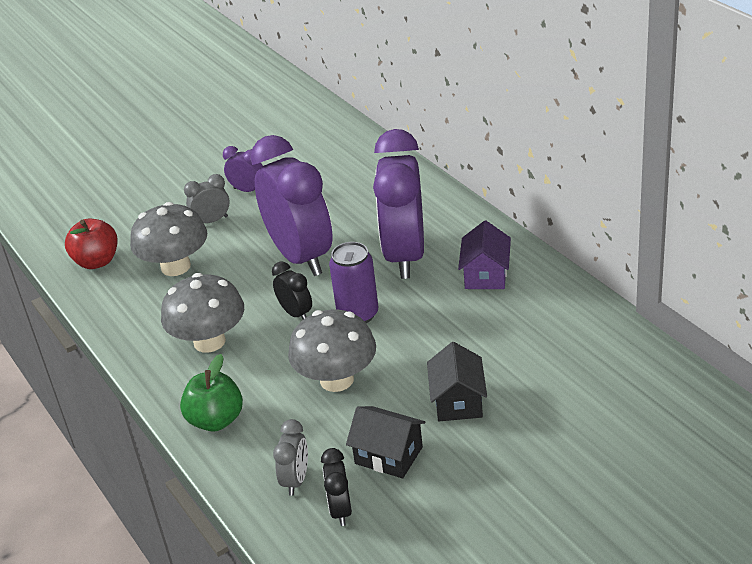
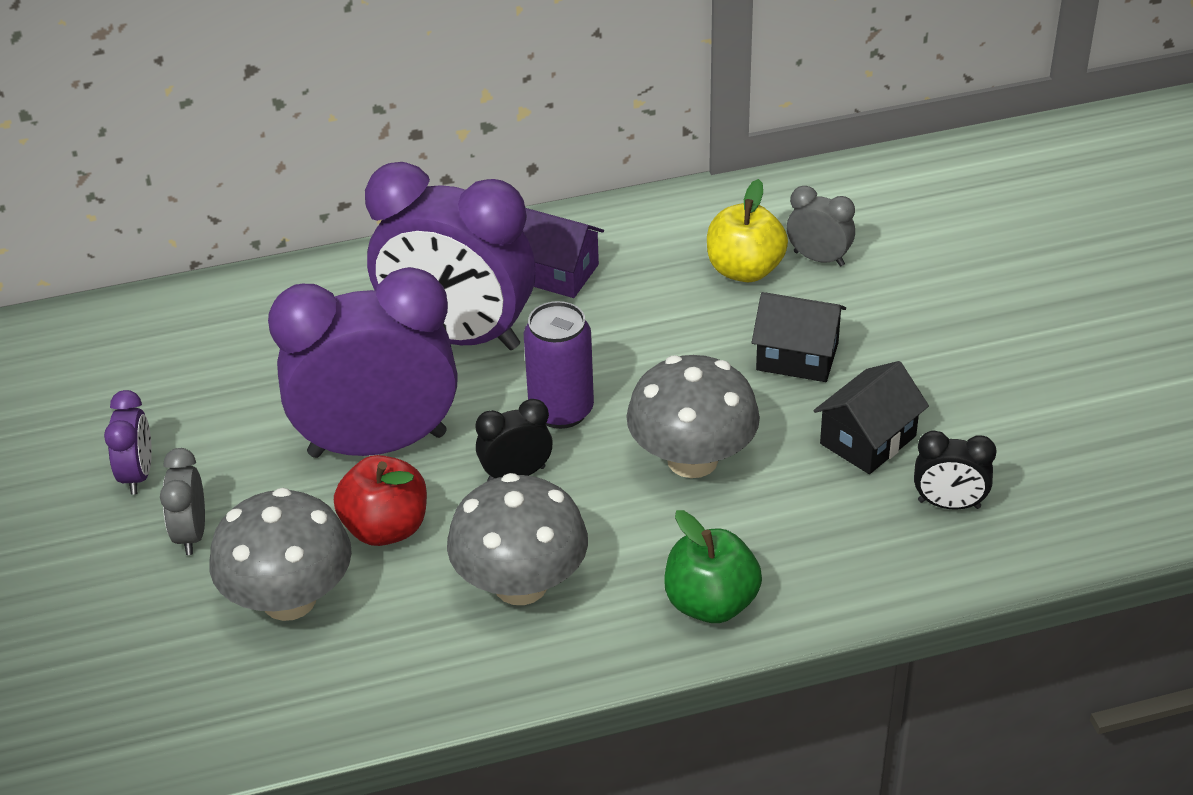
camera: 75 degrees left, 5 degrees up
red apple [65,219,117,269] -> red apple moved to [334,455,427,546]
purple clock [223,146,263,192] -> purple clock turned 135 degrees clockwise [104,390,152,495]
grey clock [273,419,308,496] -> grey clock moved to [787,186,855,266]
none -> yellow apple [707,179,788,282]

